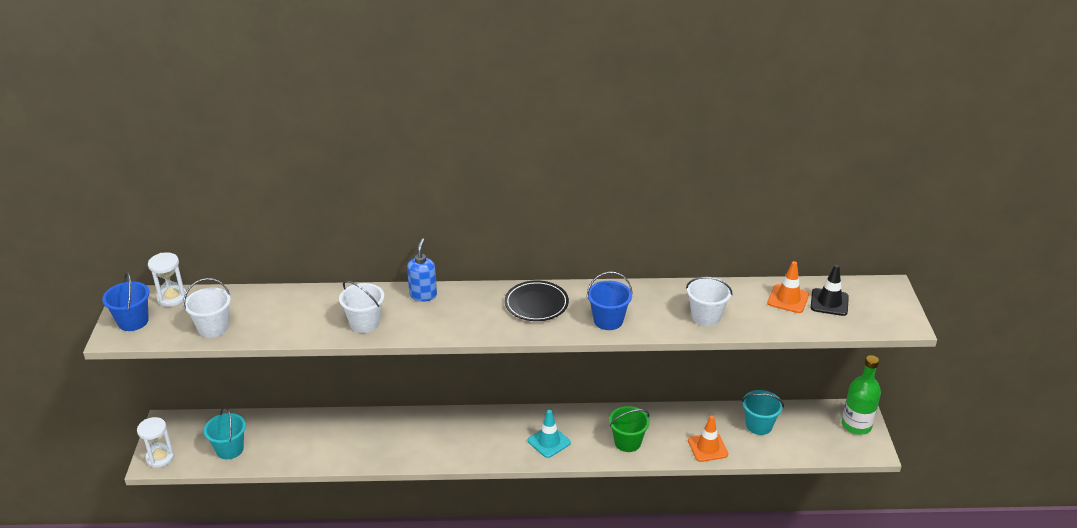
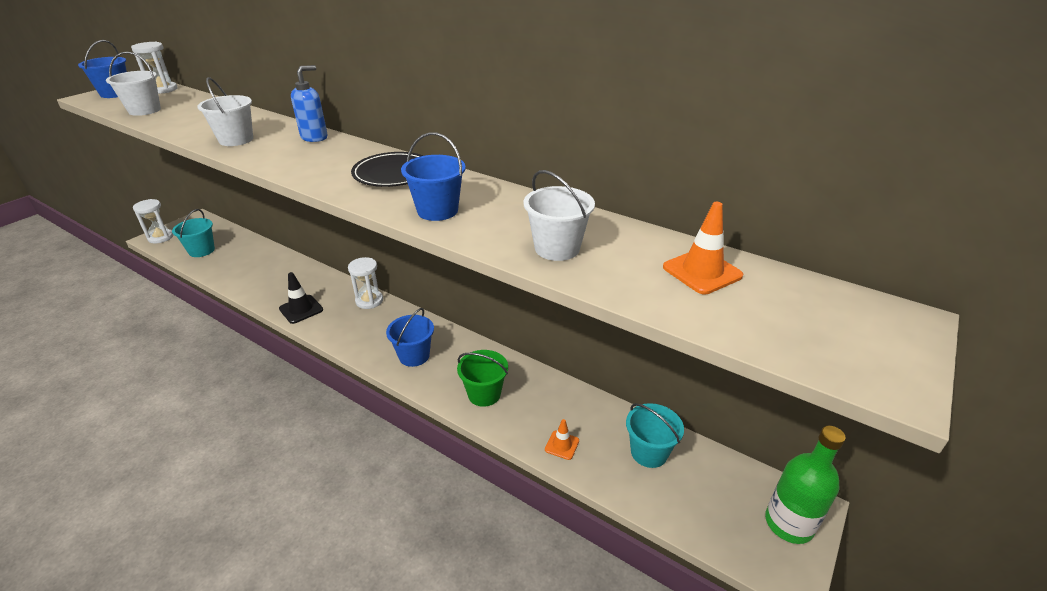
camera: 35 degrees right, 0 degrees up
turquoise traffic cone [528,410,571,458] -> blue bucket [386,308,434,367]
orange traffic cone [688,415,728,462] -> orange traffic cone [545,419,579,460], size x0.64
black traffic cone [810,264,849,316] -> black traffic cone moved to [279,272,323,324]
none -> white hourglass [348,257,383,309]

